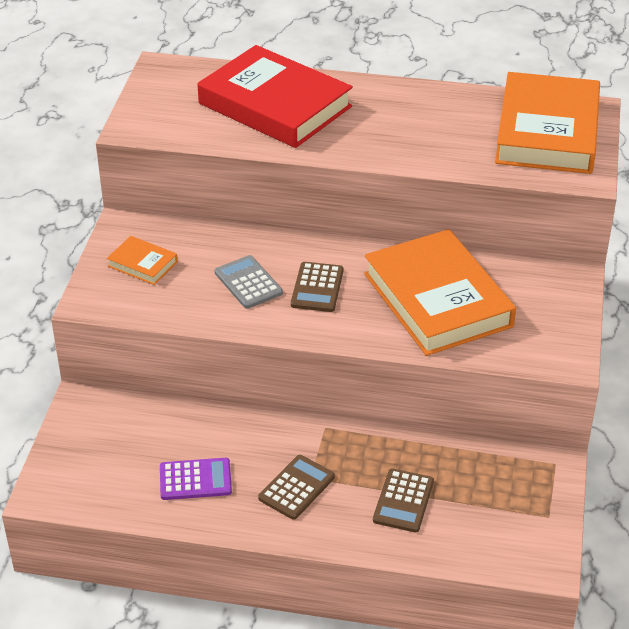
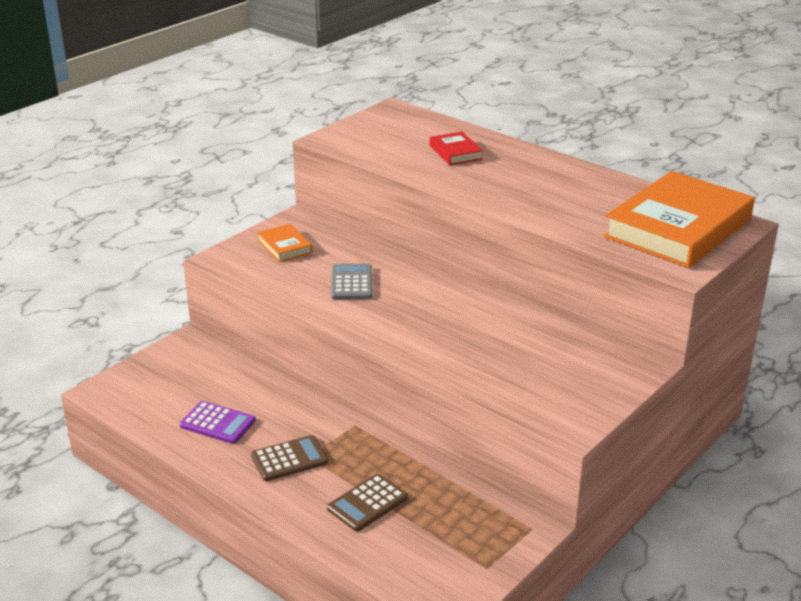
camera: 30 degrees right, 10 degrees down
red book [197,45,353,148] -> red book [430,132,483,165], size x0.43
brown calculator [291,262,344,312] -> none
orange book [364,229,516,356] -> none

